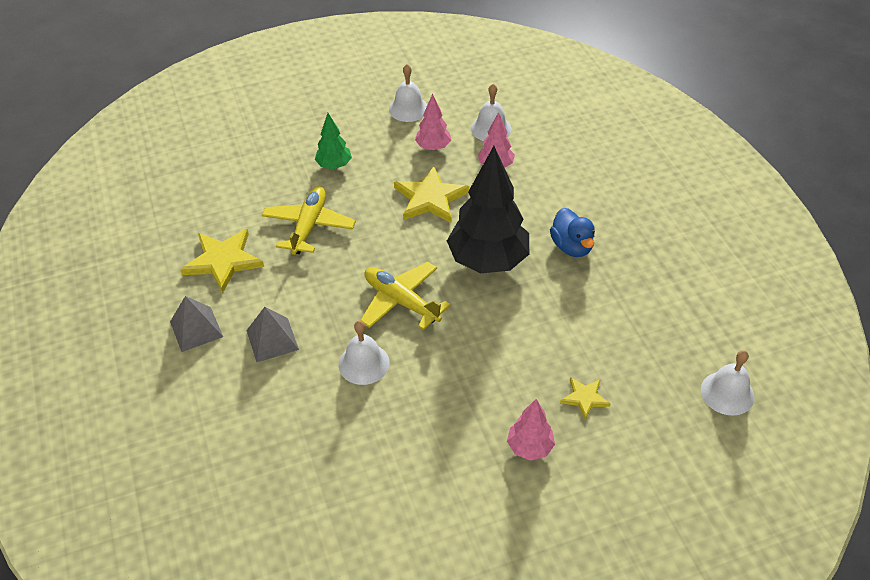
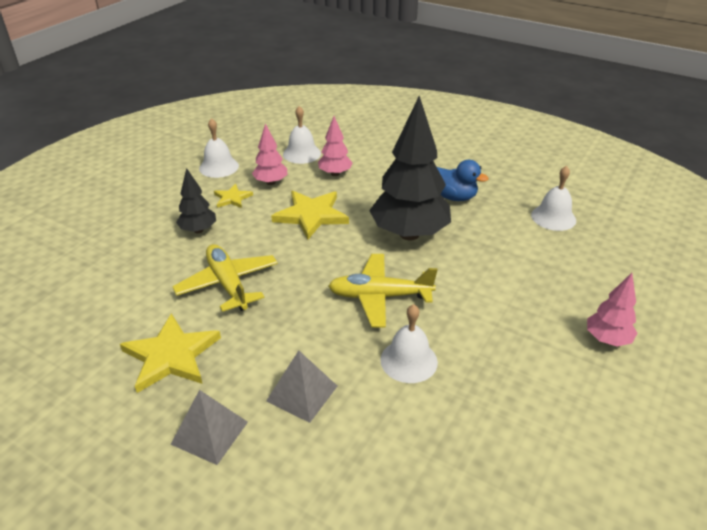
camera: 40 degrees left, 10 degrees down
green tree [315,113,352,169] -> black tree [176,168,216,233]
yellow star [560,377,611,420] -> yellow star moved to [214,184,253,208]
white bell [701,350,755,416] -> white bell moved to [531,166,576,231]

